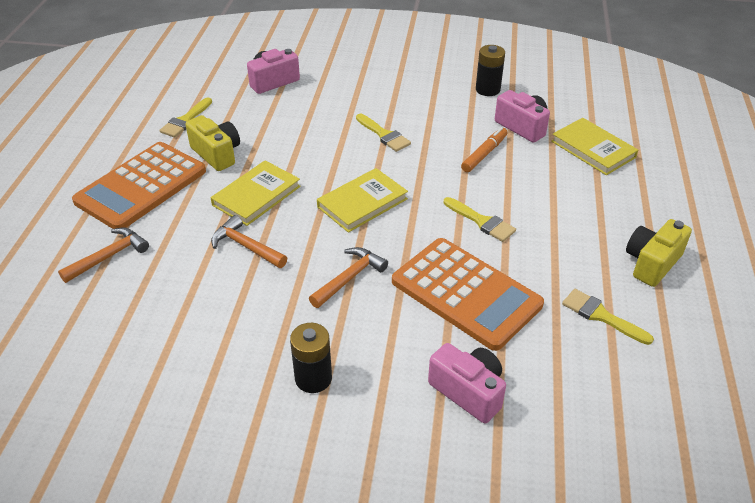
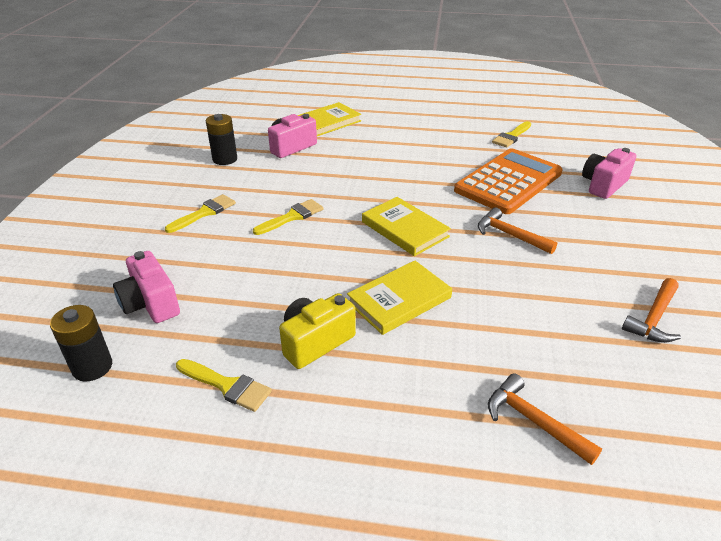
camera: 90 degrees left, 5 degrees down
orange calculator [72,142,206,229] -> none
yellow book [211,161,301,226] -> yellow book turned 75 degrees counterclockwise [347,261,452,335]
orange hammer [211,215,287,268] -> orange hammer moved to [622,278,681,343]
black battery [290,323,332,393] -> black battery moved to [50,305,112,382]
yellow brush [444,197,516,242] -> yellow brush moved to [165,194,236,233]
orange marker [461,127,507,172] -> none
yellow camera [626,219,692,287] -> none

